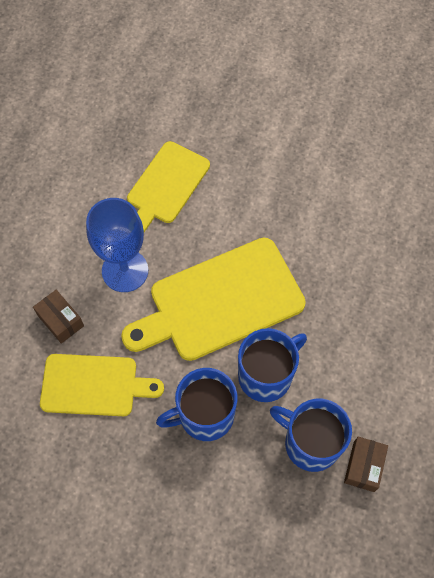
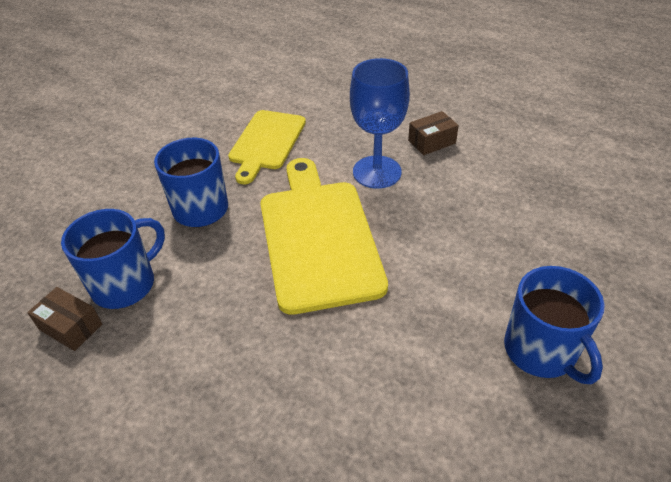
camera: 105 degrees right, 20 degrees down
brown box [33,290,84,344] -> brown box moved to [408,111,459,155]
yellow cutting board [127,141,210,232] -> none
blue mug [238,328,307,402] -> blue mug moved to [504,266,605,384]

